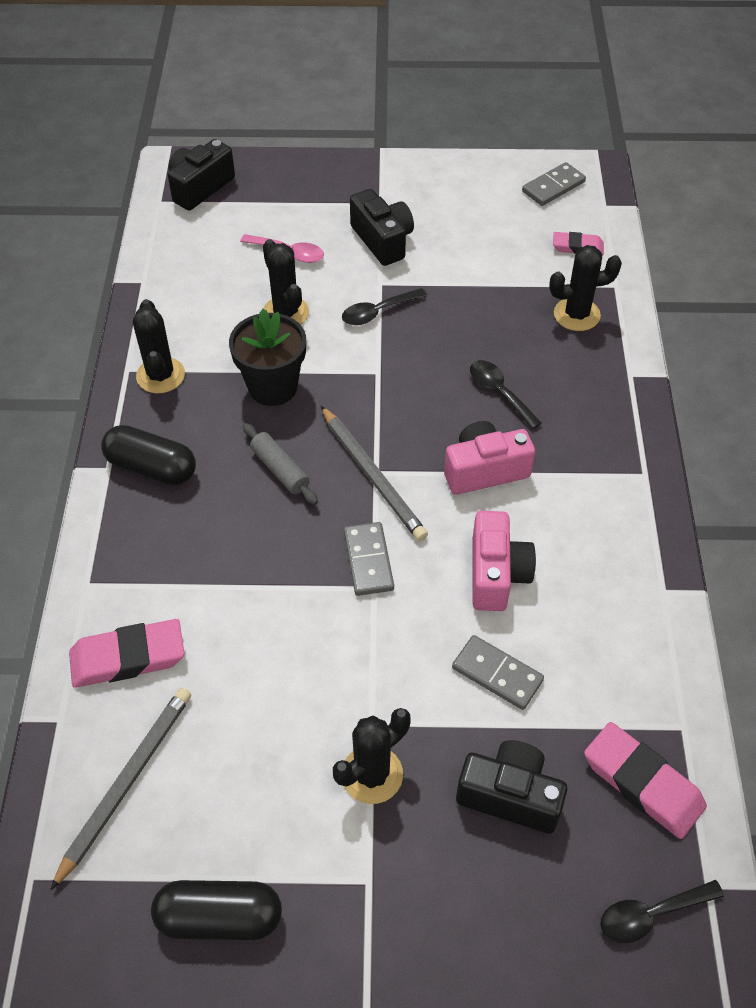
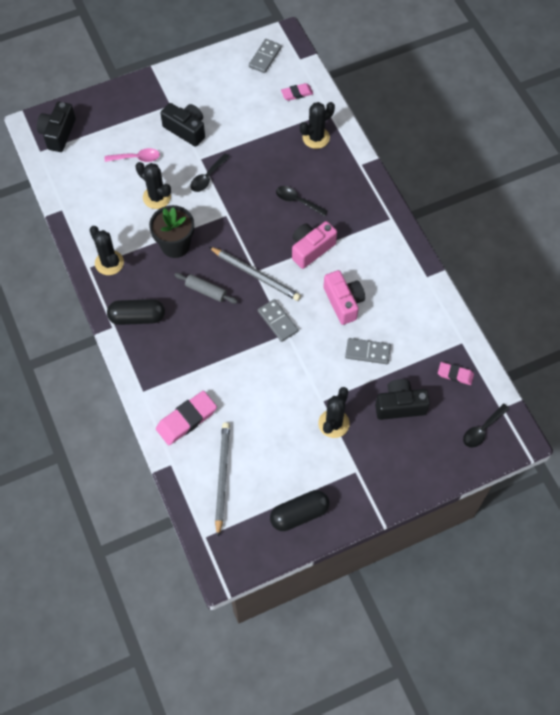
camera: 25 degrees left, 10 degrees up
pink eraser [584,722,707,839] -> pink eraser [438,362,474,385], size x0.59

